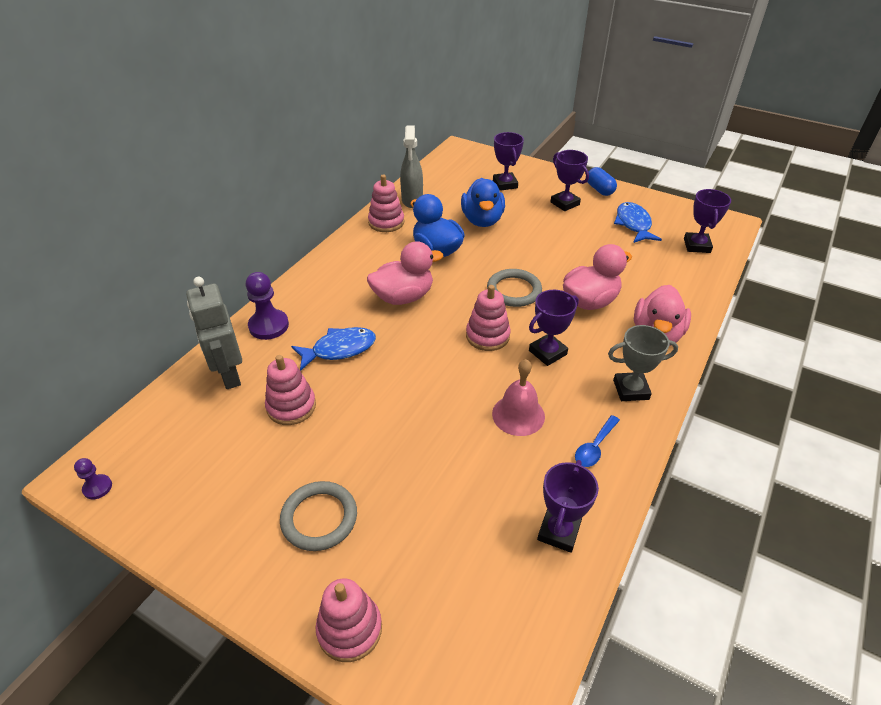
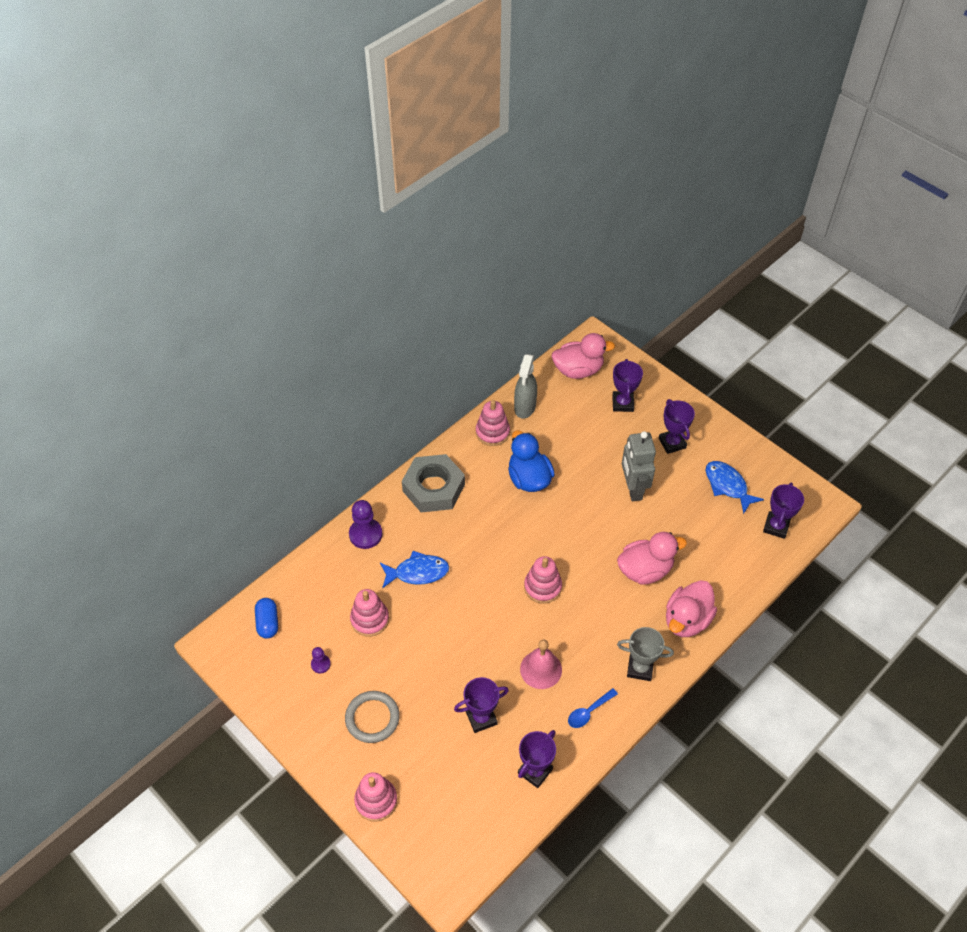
camera: 15 degrees right, 10 degrees up
purple pawn [74,458,112,500] -> purple pawn moved to [311,647,331,673]
grey robot [186,277,242,389] -> grey robot moved to [622,431,656,501]
pink duck [367,241,443,305] -> pink duck moved to [552,333,615,379]
blue duck [461,178,505,227] -> none
grey ring [487,269,542,307] -> none
purple trophy [529,290,579,366] -> purple trophy moved to [454,677,509,733]
blue capsule [587,167,617,196] -> blue capsule moved to [255,598,278,639]
blue fish [614,202,662,243] -> blue fish turned 45 degrees counterclockwise [706,461,764,514]
none -> grey nut [402,454,465,512]

